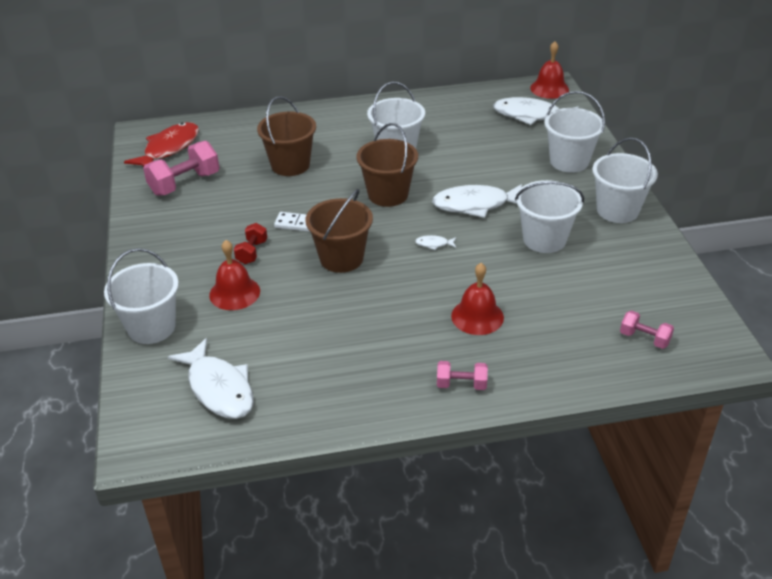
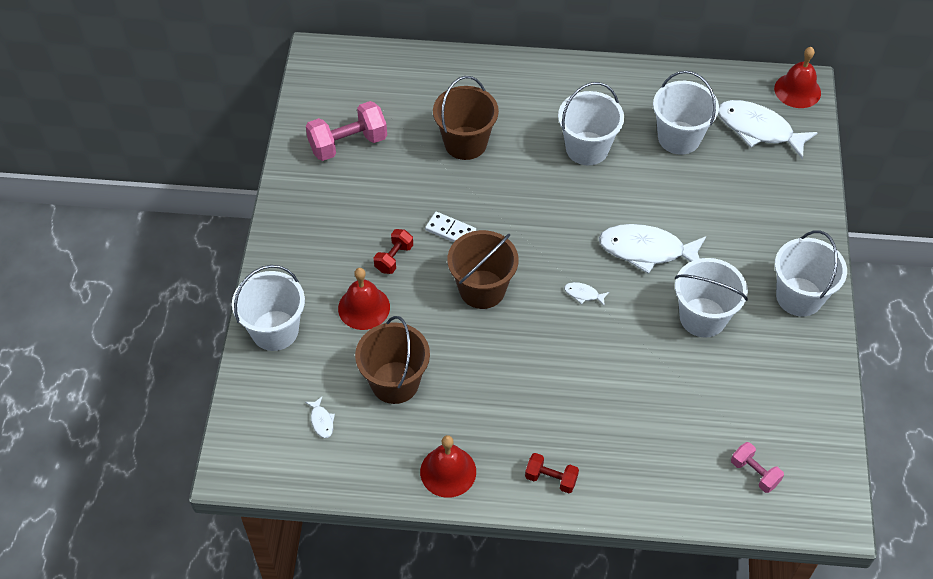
camera: 15 degrees right, 15 degrees up
red fish [124,122,199,167] -> none
white fish [168,338,254,419] -> white fish [305,397,335,438], size x0.41
brown bucket [357,123,418,207] -> brown bucket moved to [355,316,430,404]
pink dumbbell [437,361,488,390] -> red dumbbell [525,453,579,493]
red bell [451,263,504,335] -> red bell moved to [420,435,476,498]
white bucket [545,91,605,173] -> white bucket moved to [653,71,719,155]

